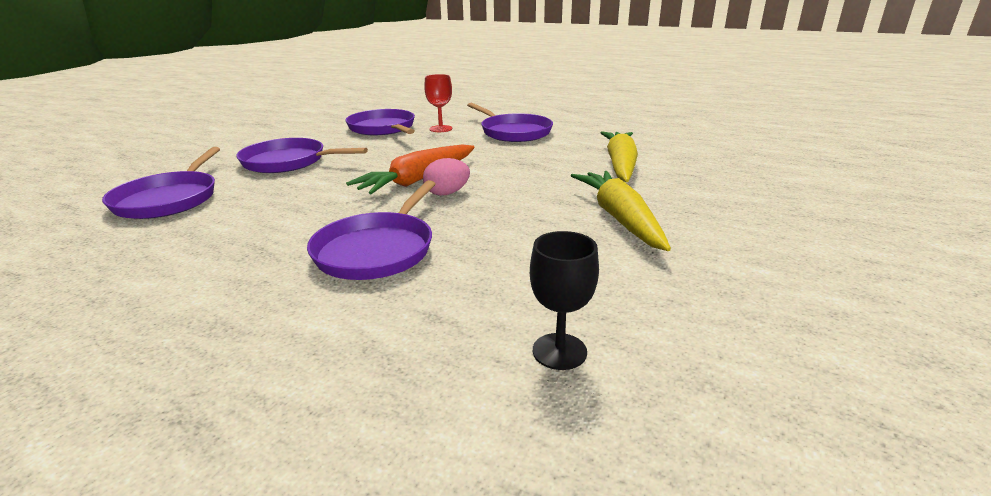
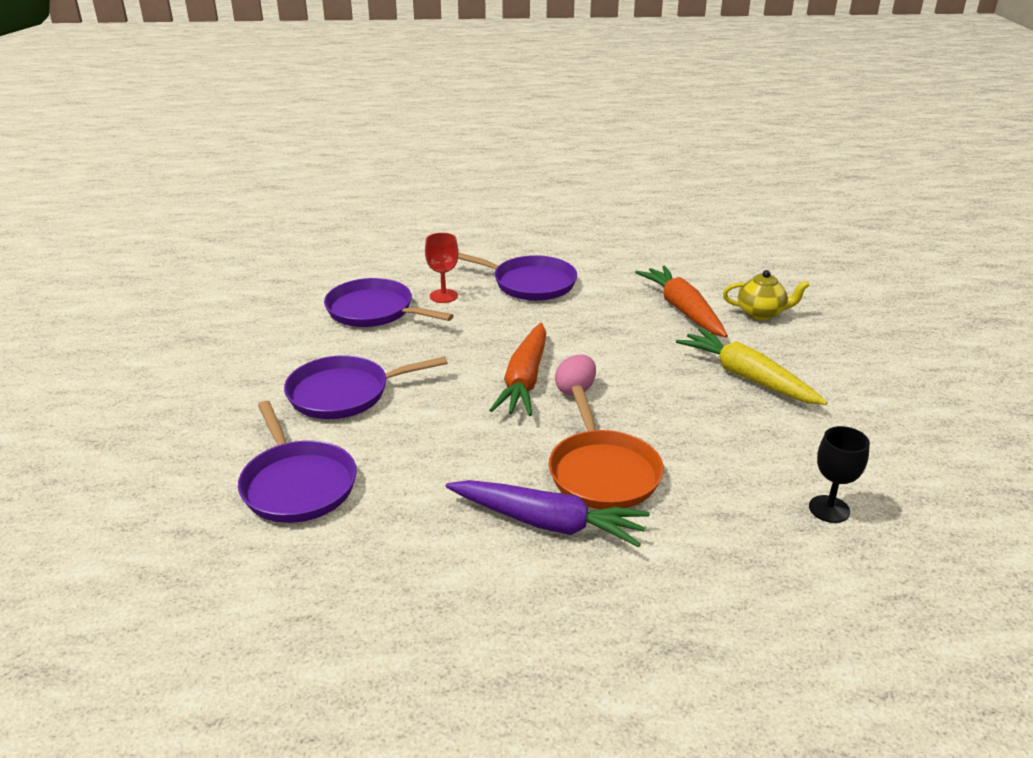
camera: 30 degrees left, 5 degrees up
purple pan [307,180,436,280] -> orange pan [549,385,664,509]
yellow carrot [601,132,638,182] -> orange carrot [635,266,728,337]
none -> purple carrot [446,480,650,547]
none -> yellow teapot [723,270,810,320]

